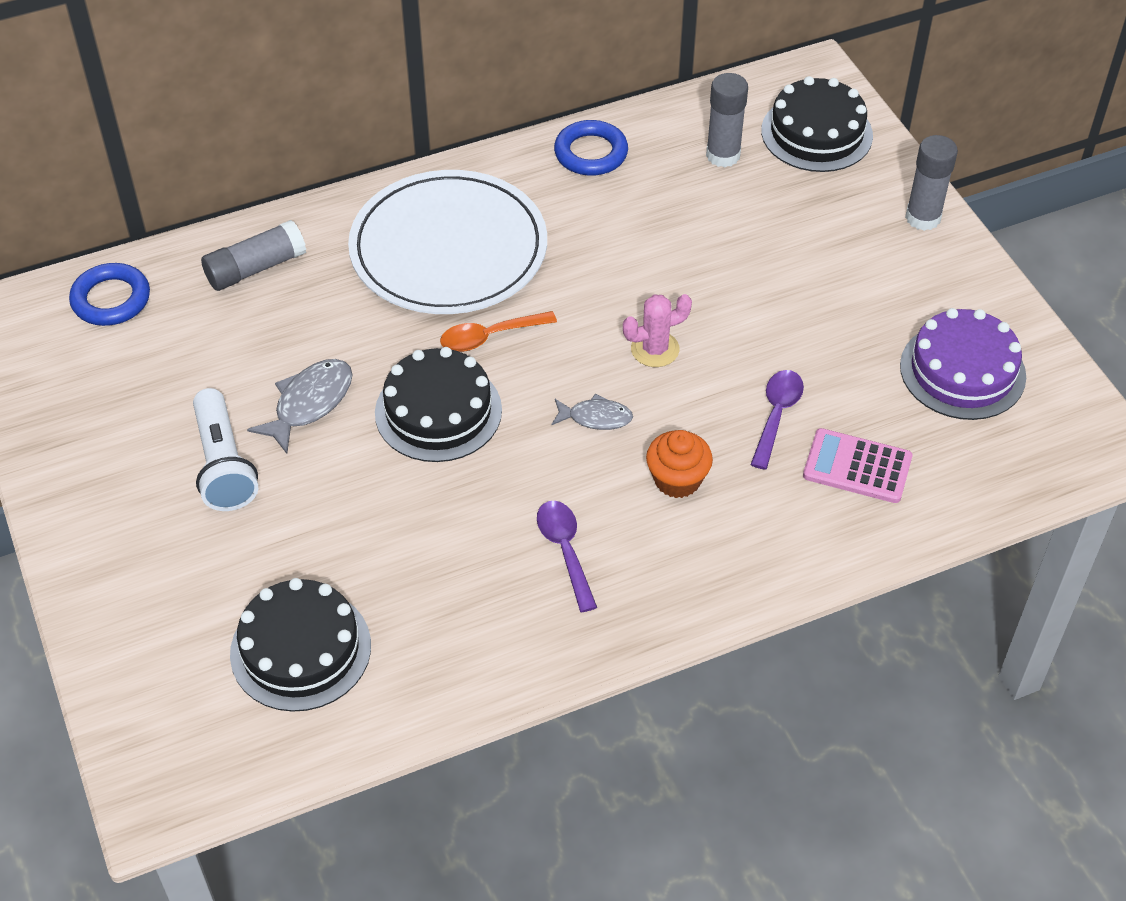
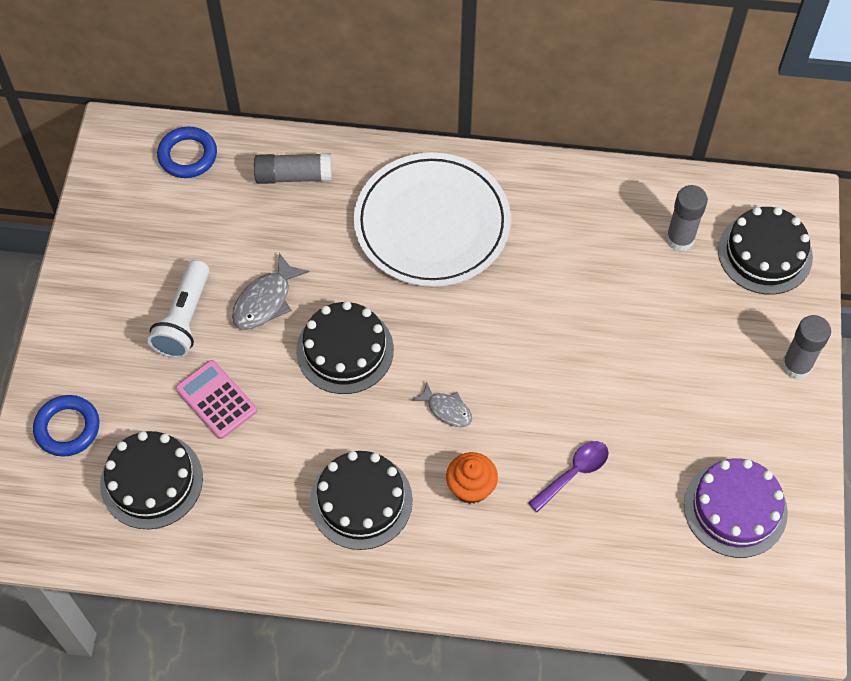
camera: 30 degrees right, 10 degrees up
grey fish [247,359,353,454] -> grey fish turned 150 degrees clockwise [232,253,310,330]
orange spoon [440,311,557,352] -> none
purple spoon [537,501,597,612] -> black cake [310,451,413,550]
blue ring [554,120,628,176] -> blue ring moved to [33,395,99,457]
pink cactus [623,294,692,367] -> none
pink calculator [803,428,913,503] -> pink calculator moved to [175,360,257,439]

